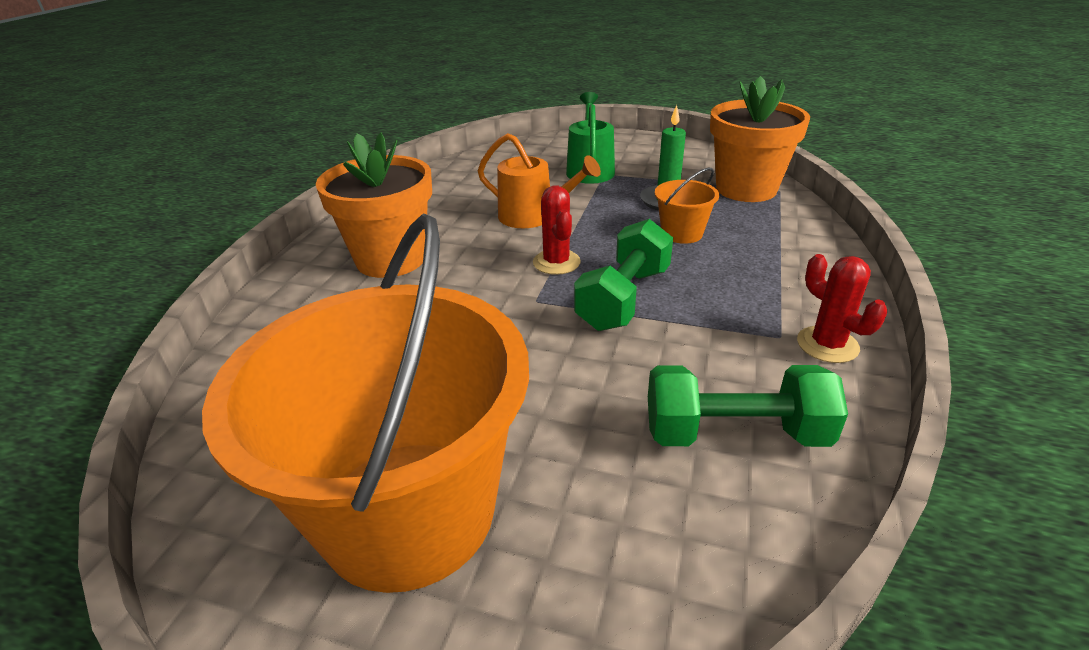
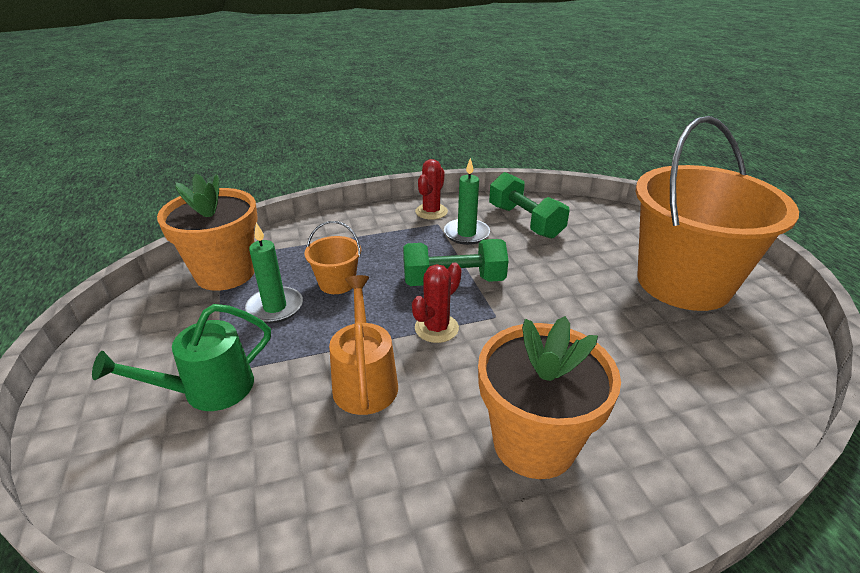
camera: 125 degrees left, 0 degrees up
none -> green candle [444,158,490,245]

